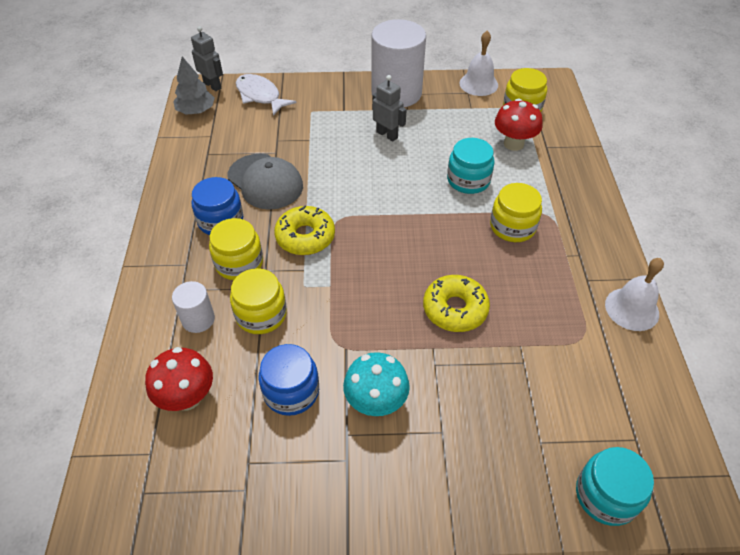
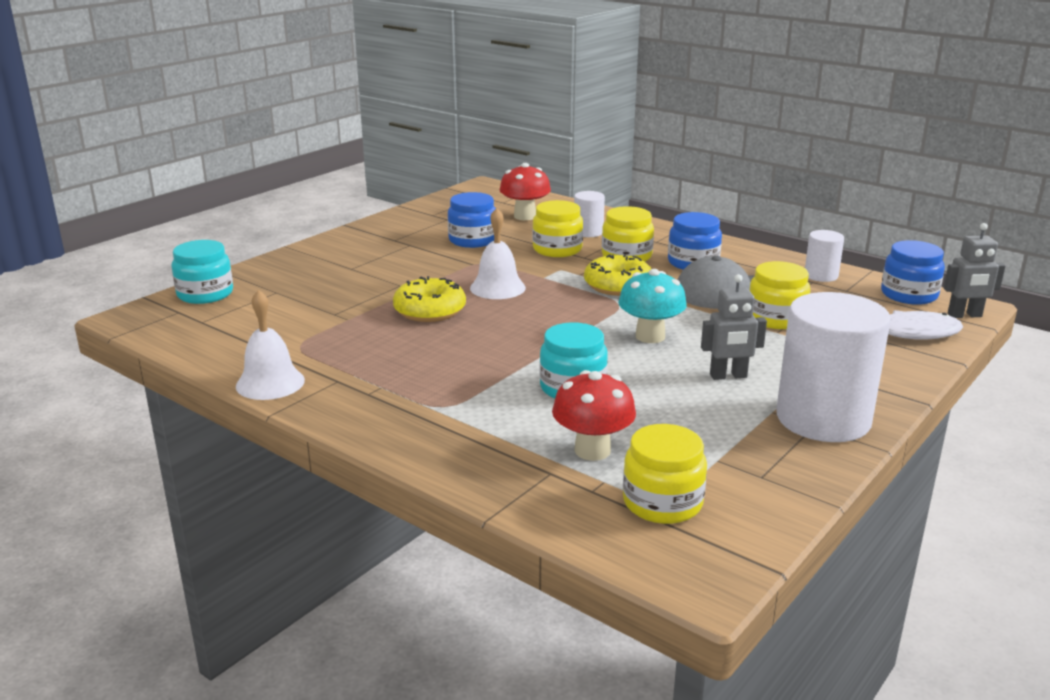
camera: 130 degrees right, 25 degrees down
grey tree [173,56,215,115] -> blue jar [881,240,945,305]
turquoise mushroom [343,352,410,416] -> turquoise mushroom moved to [618,269,687,343]
white bell [459,31,498,96] -> white bell moved to [470,208,526,299]
yellow jar [490,183,542,242] -> yellow jar moved to [749,261,810,329]
none -> white cylinder [805,230,844,282]

